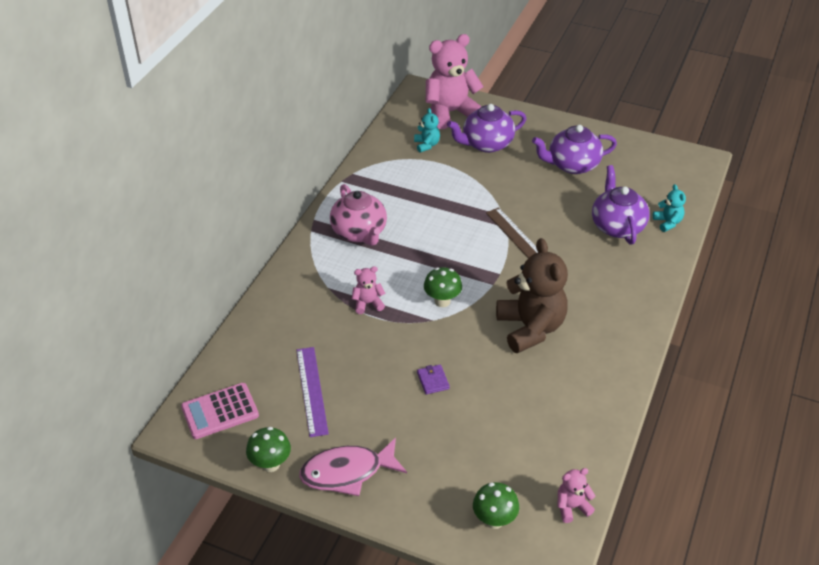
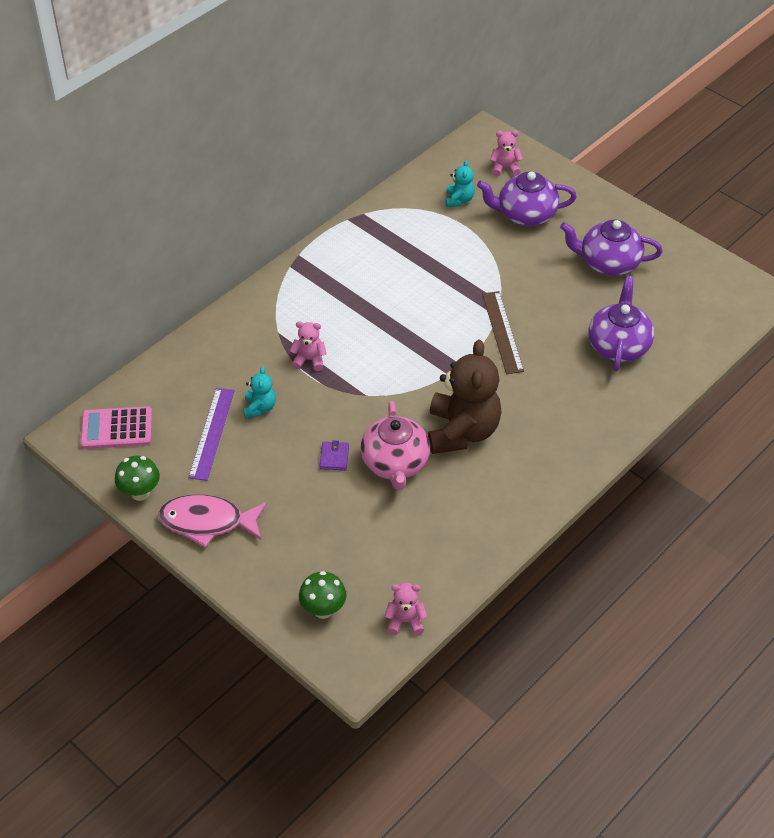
camera: 20 degrees right, 5 degrees up
pink teapot [330,184,387,246] -> pink teapot moved to [360,401,430,490]
green mushroom [424,267,462,307] -> none
pink teddy bear [426,34,484,129] -> pink teddy bear [490,130,523,176], size x0.46
turquoise teddy bear [653,184,686,232] -> turquoise teddy bear moved to [243,367,276,418]

